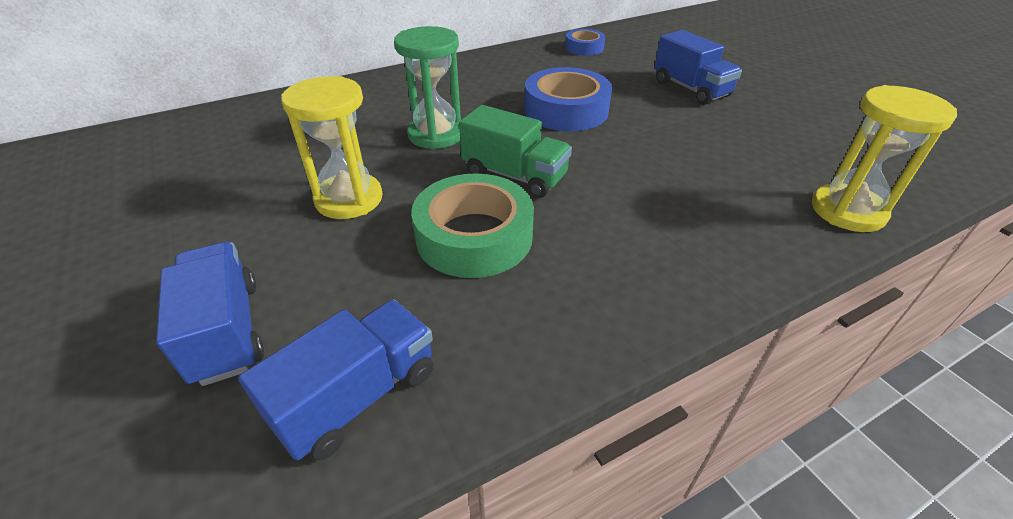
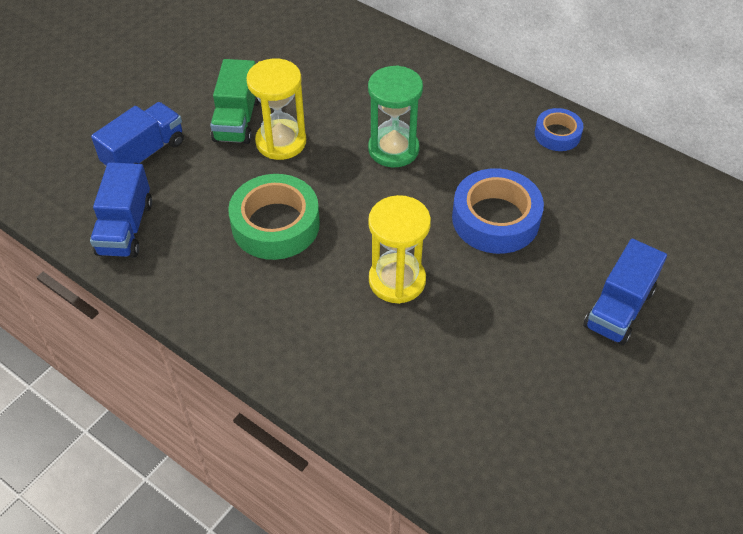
camera: 65 degrees right, 10 degrees up
blue truck [238,300,434,461] -> blue truck turned 75 degrees clockwise [90,162,152,258]
green truck [459,105,572,198] -> green truck moved to [210,59,260,144]
blue tape [565,29,605,56] -> blue tape moved to [535,108,583,151]
yellow hourglass [812,85,957,232] -> yellow hourglass moved to [368,195,431,304]

